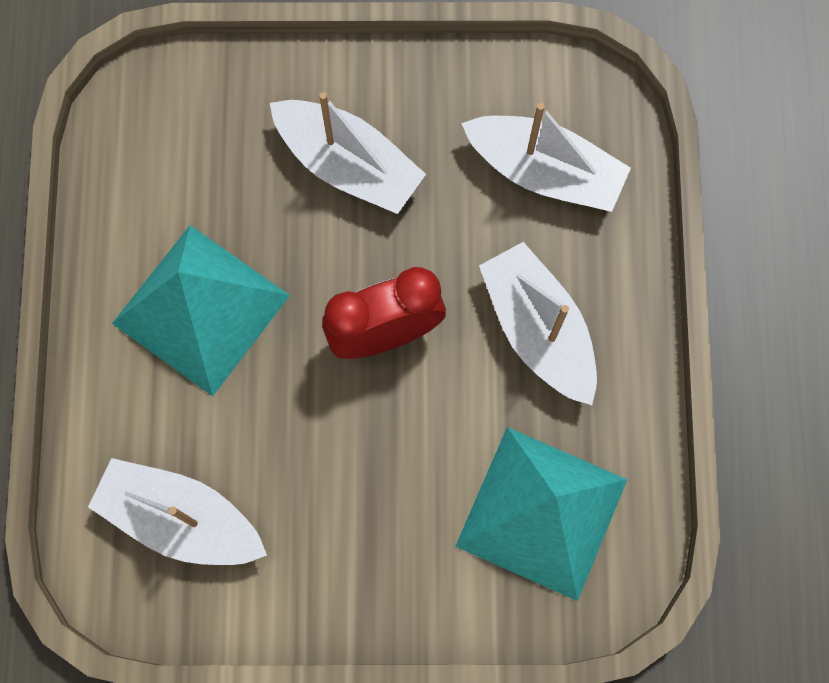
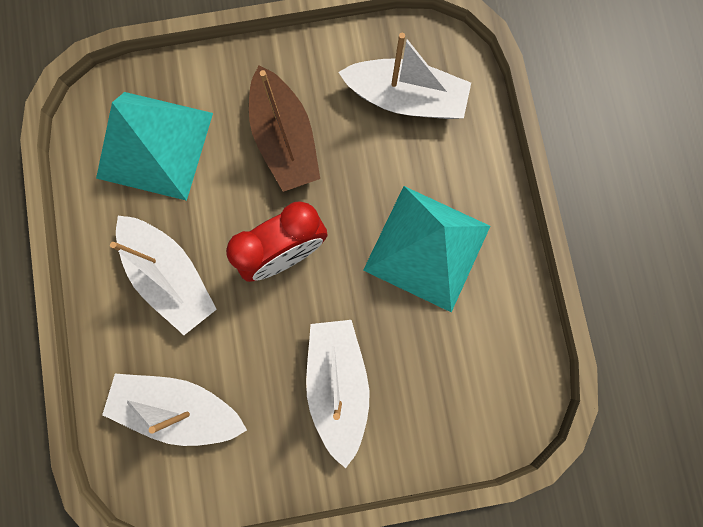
camera: 170 degrees right, 5 degrees up
white boat [270,92,426,214] -> white boat turned 60 degrees clockwise [306,320,369,469]
none -> brown boat [249,66,320,192]

